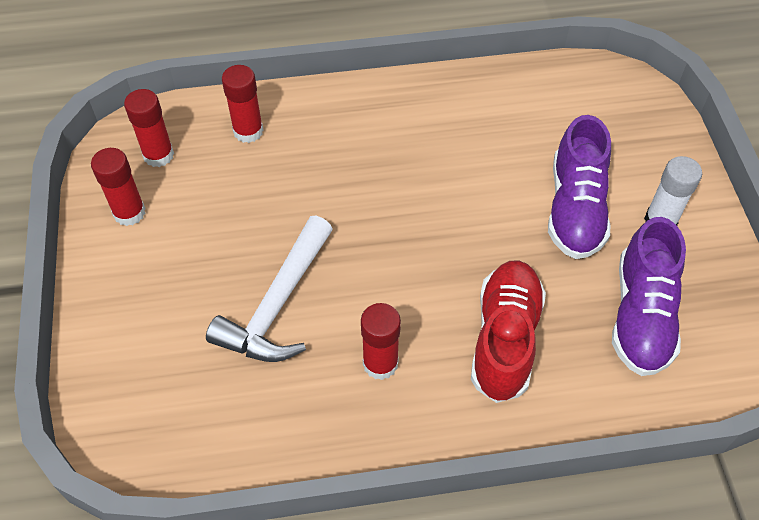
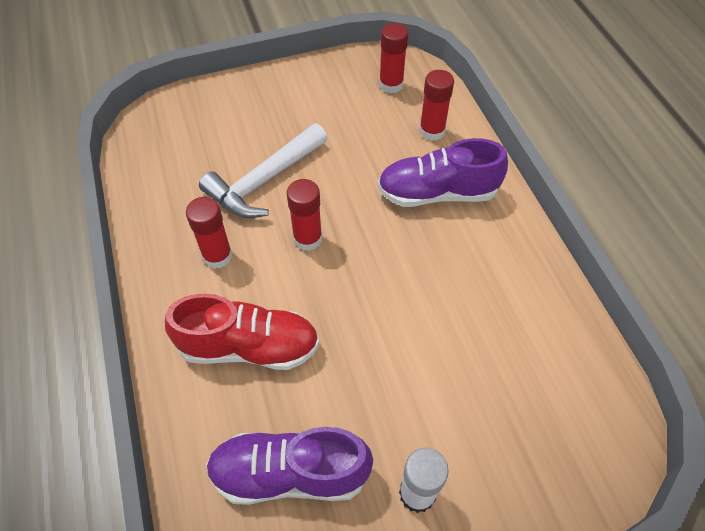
camera: 80 degrees right, 0 degrees up
red glue stick [91,148,146,226] -> red glue stick moved to [287,179,322,251]
white hammer [206,216,333,362] -> white hammer turned 60 degrees counterclockwise [199,123,328,218]
purple shoe [548,115,611,259] -> purple shoe moved to [378,138,508,207]

